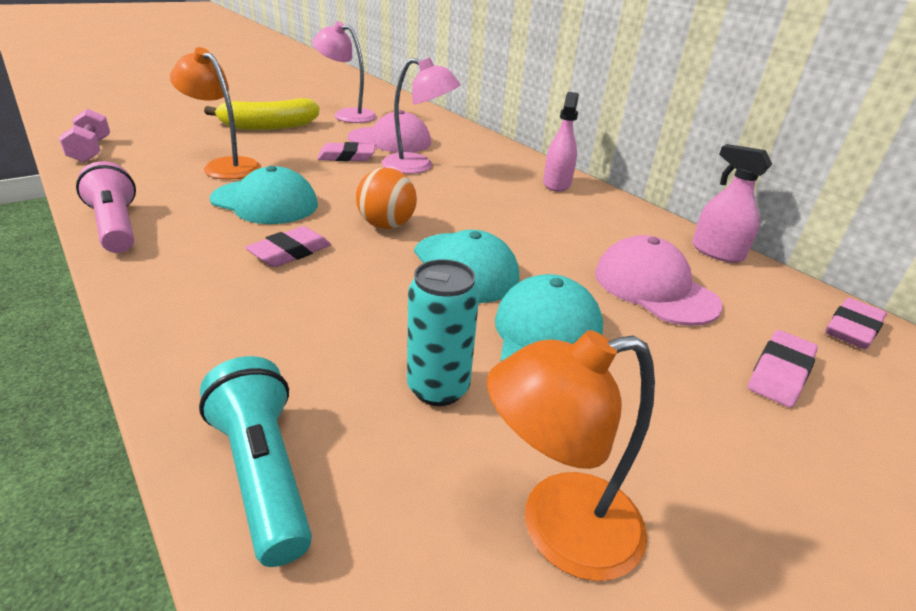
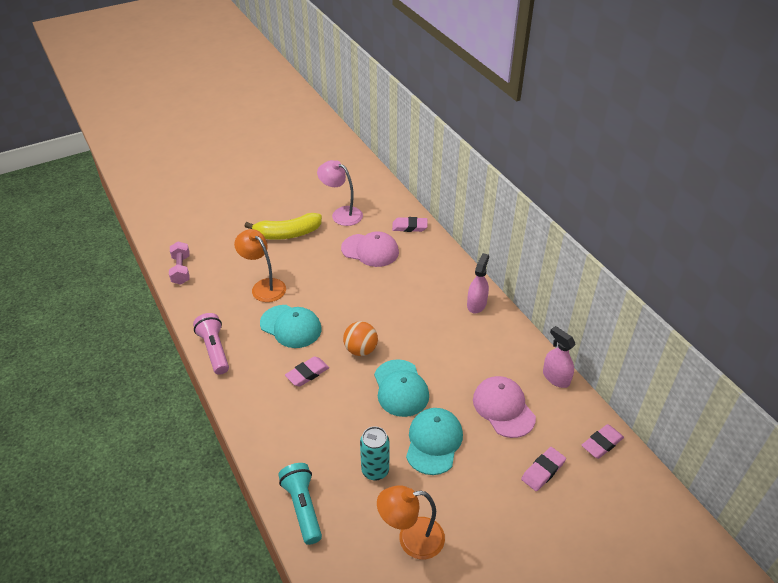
camera: 10 degrees right, 10 degrees up
pink eraser [317,142,375,161] -> pink eraser moved to [392,217,428,232]
pink lamp [382,57,461,174] -> none

